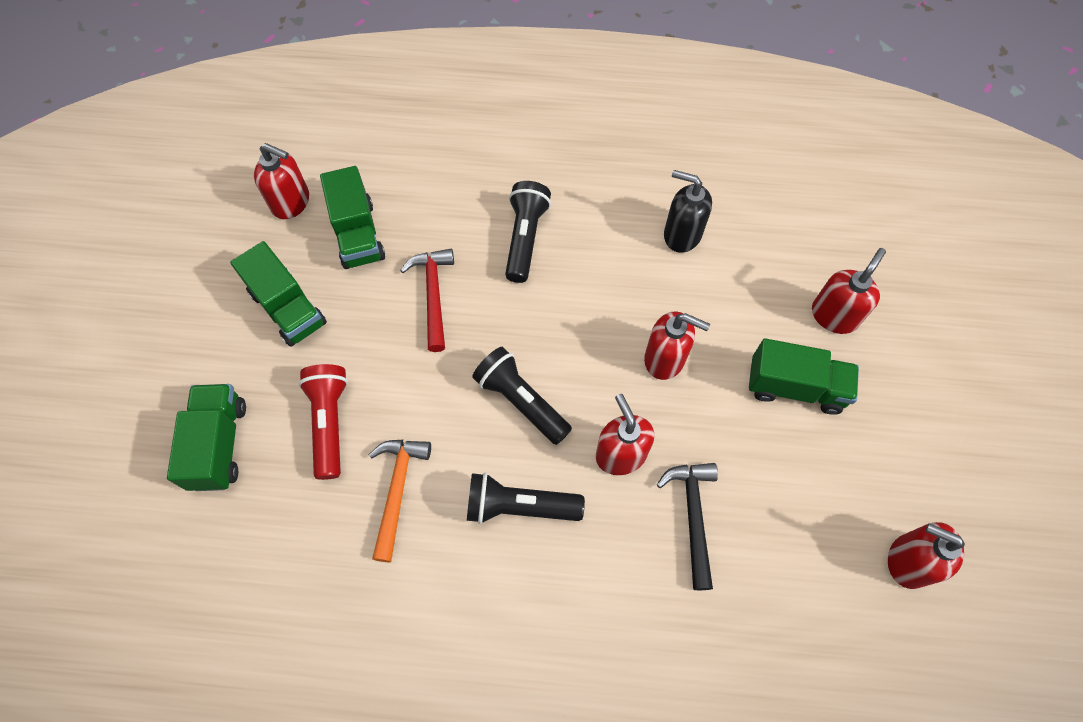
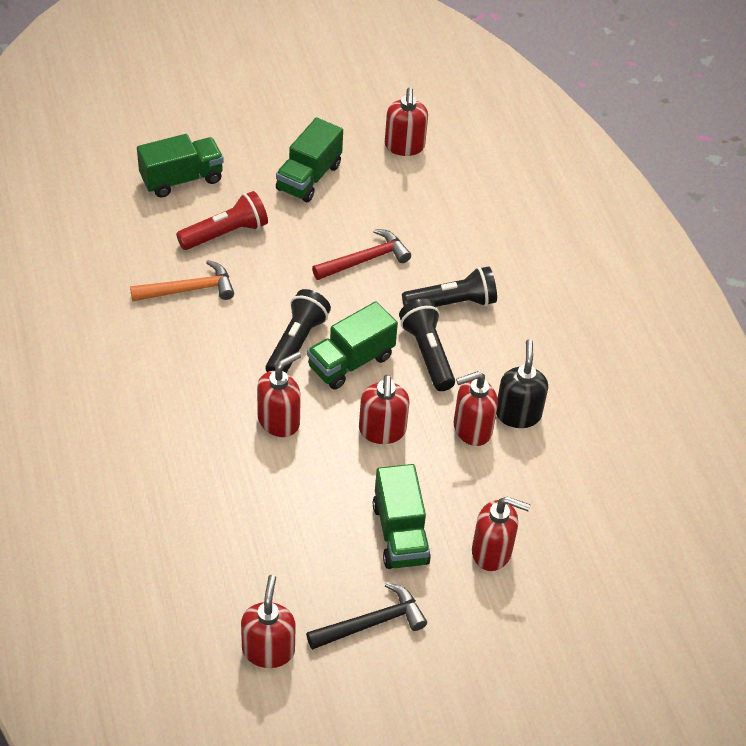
camera: 65 degrees right, 15 degrees down
green truck [320,166,385,269] -> green truck moved to [307,301,398,390]
black flashlight [467,473,585,524] -> black flashlight moved to [399,299,455,391]
black hammer [657,463,718,590] -> black hammer moved to [306,582,427,650]
none -> red soap dispenser [454,371,498,446]

